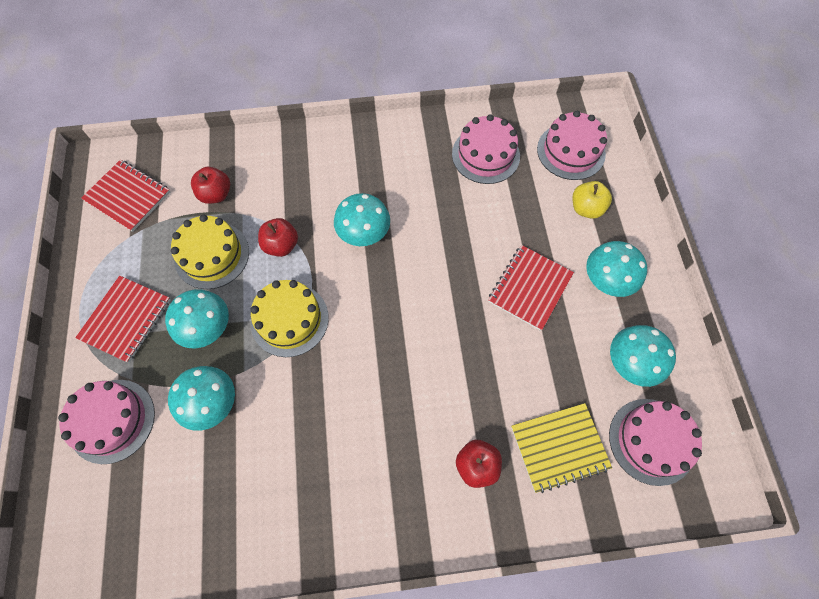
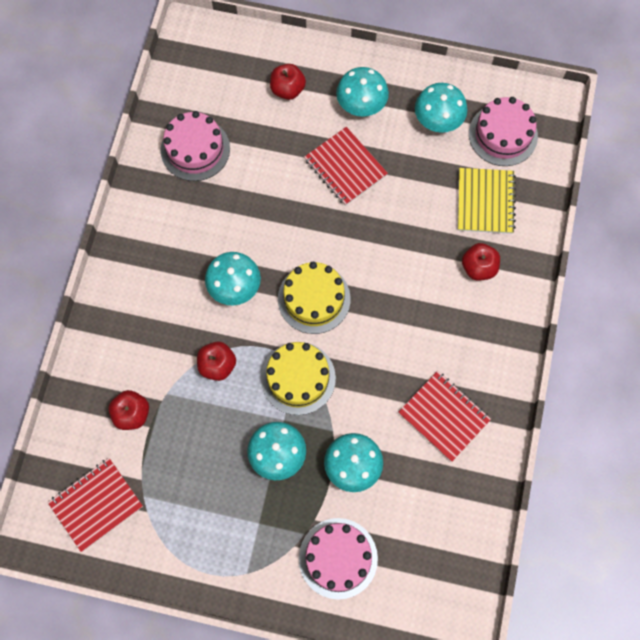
camera: 70 degrees left, 5 degrees up
red notebook [75,276,171,363] -> red notebook moved to [398,371,491,462]
yellow cake [171,214,249,289] -> yellow cake moved to [278,262,351,334]
pink cake [537,111,607,180] -> none
yellow apple [572,181,612,219] -> red apple [270,64,306,100]

